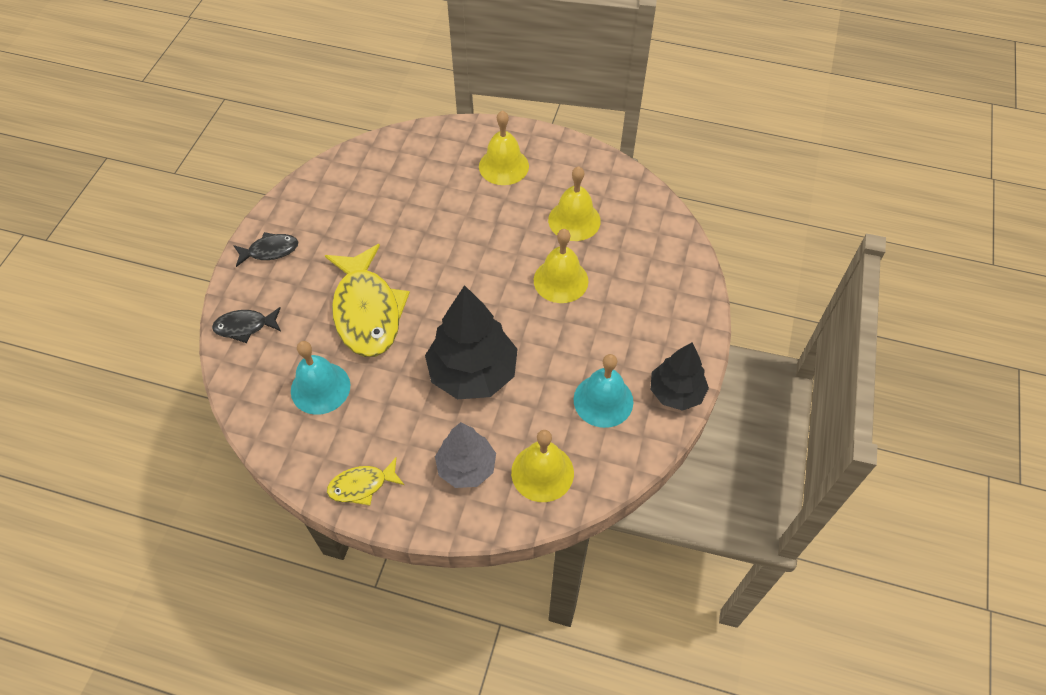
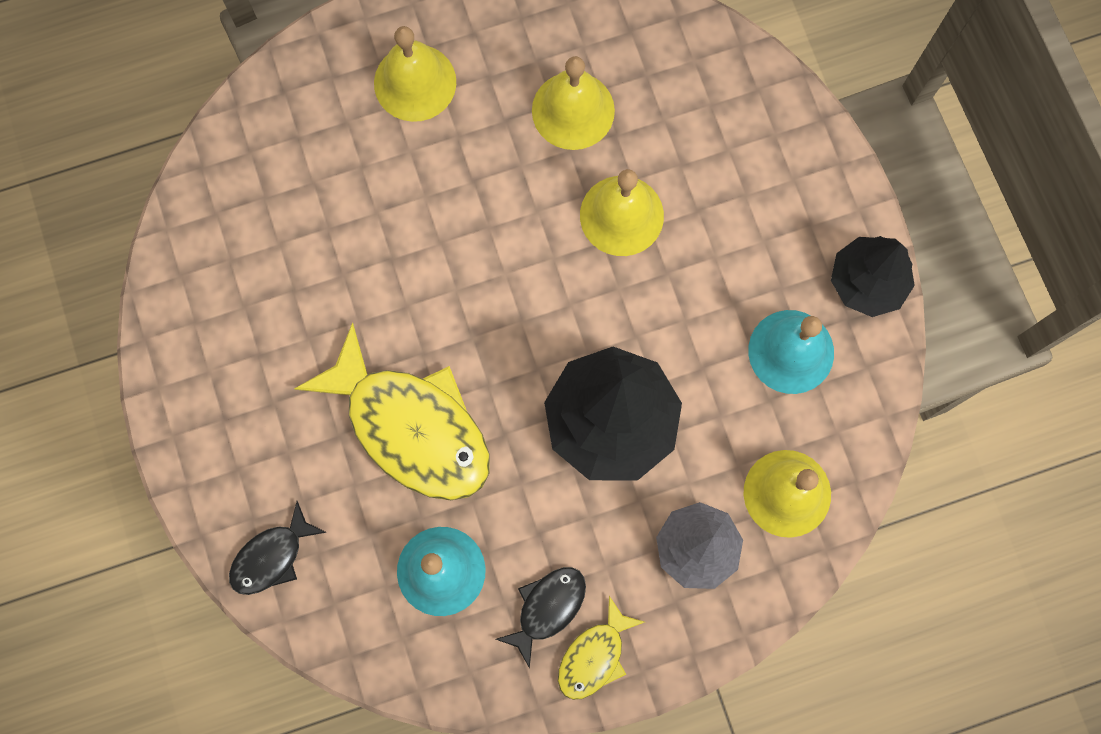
camera: 35 degrees left, 20 degrees up
black fish [233,232,298,267] -> black fish moved to [496,567,586,668]

